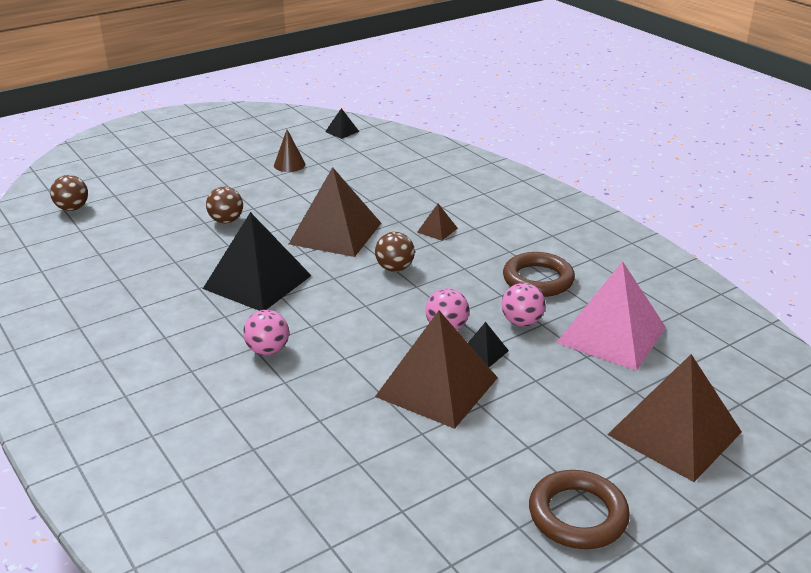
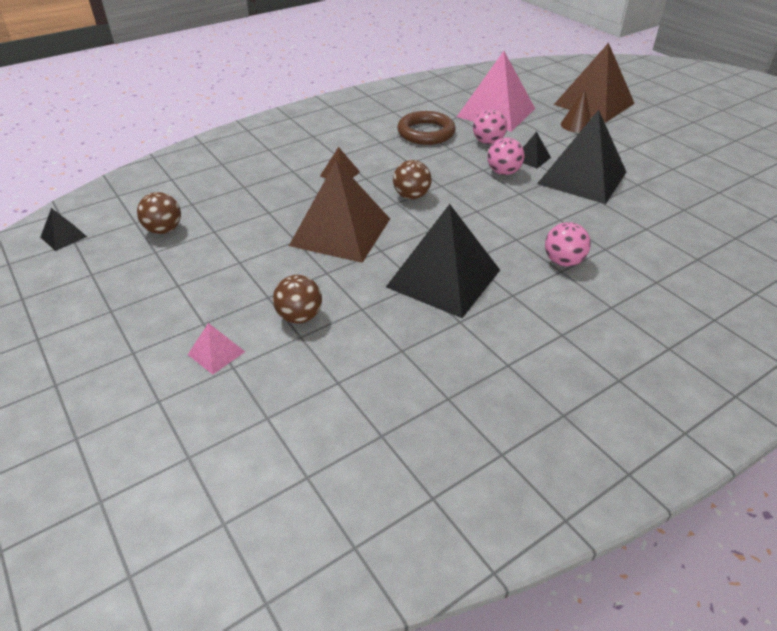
camera: 90 degrees left, 10 degrees up
brown ball [50,175,88,211] -> brown ball moved to [137,192,181,234]
brown cone [274,130,305,172] -> brown cone moved to [561,88,591,133]
brown pyramid [375,311,498,429] -> black pyramid [537,110,626,204]
brown ring [529,470,630,549] -> none
none -> pink pyramid [188,323,245,375]

